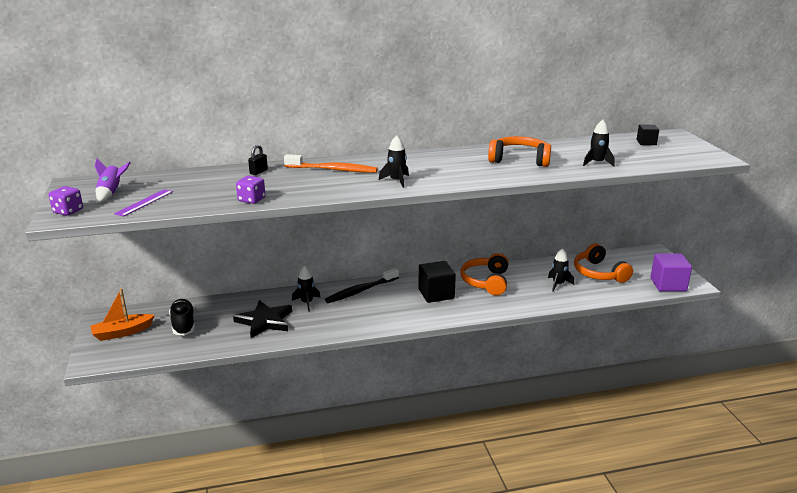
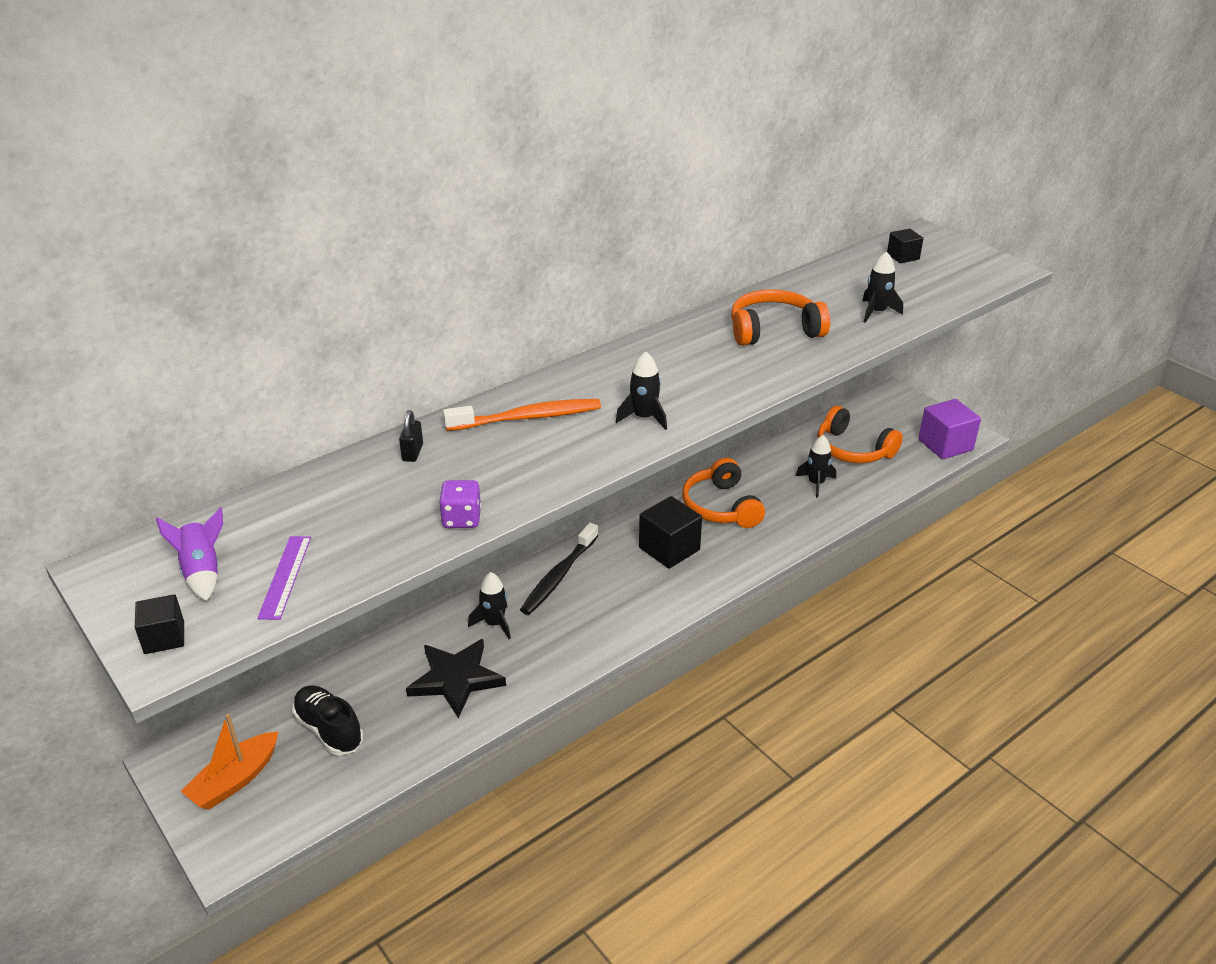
camera: 25 degrees left, 10 degrees up
purple dice [48,186,83,216] -> black cube [135,594,184,654]

